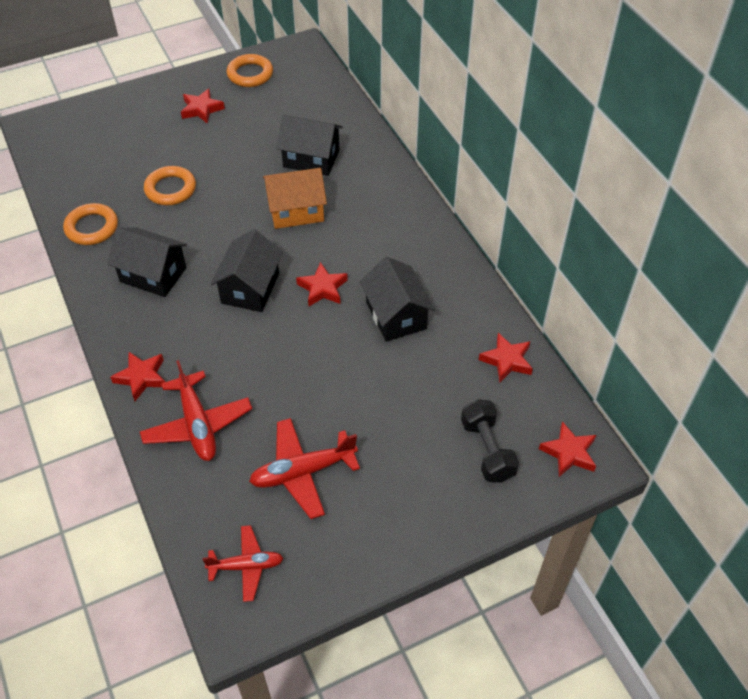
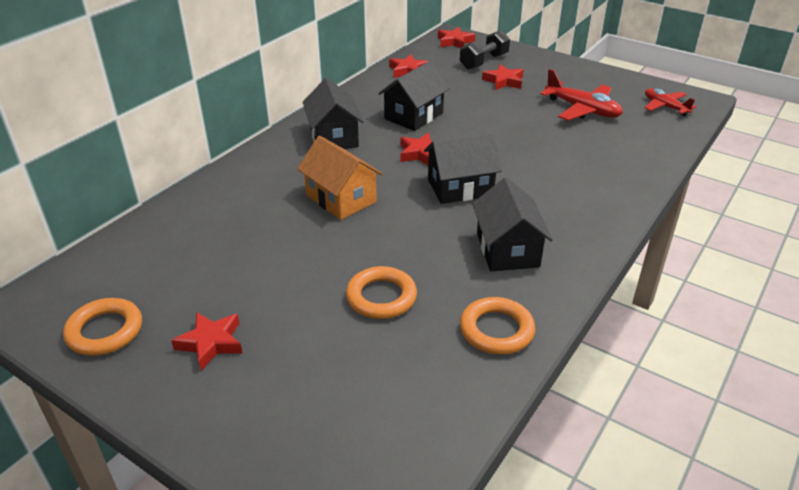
camera: 120 degrees left, 15 degrees down
red star [110,352,165,401] -> red star moved to [482,64,524,90]
red plane [140,360,252,461] -> none
black house [277,115,343,176] -> black house moved to [303,78,364,149]

